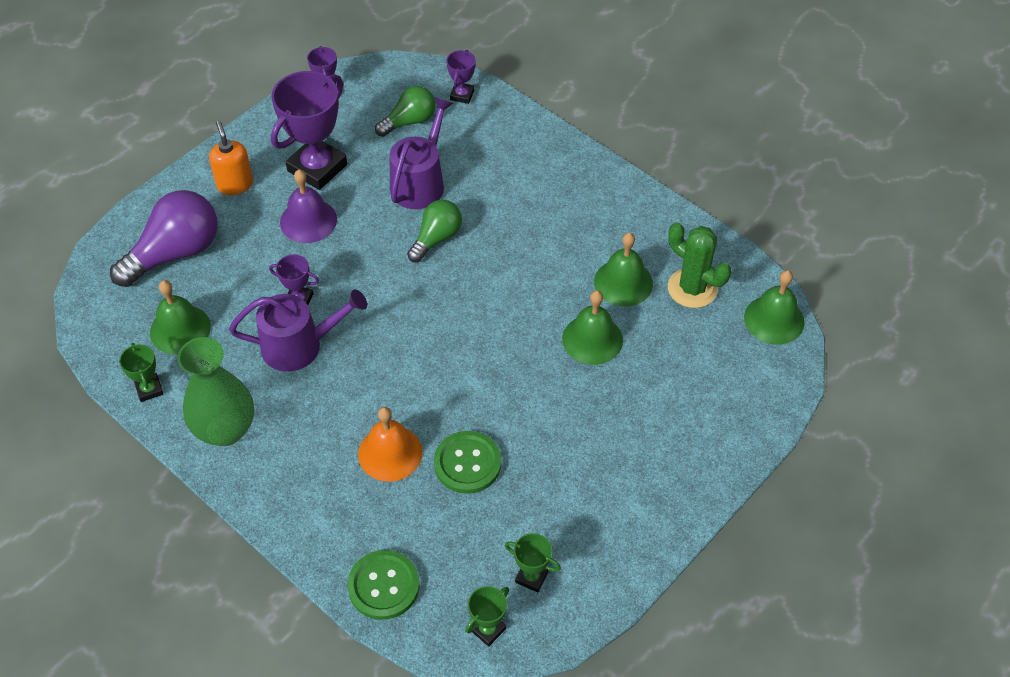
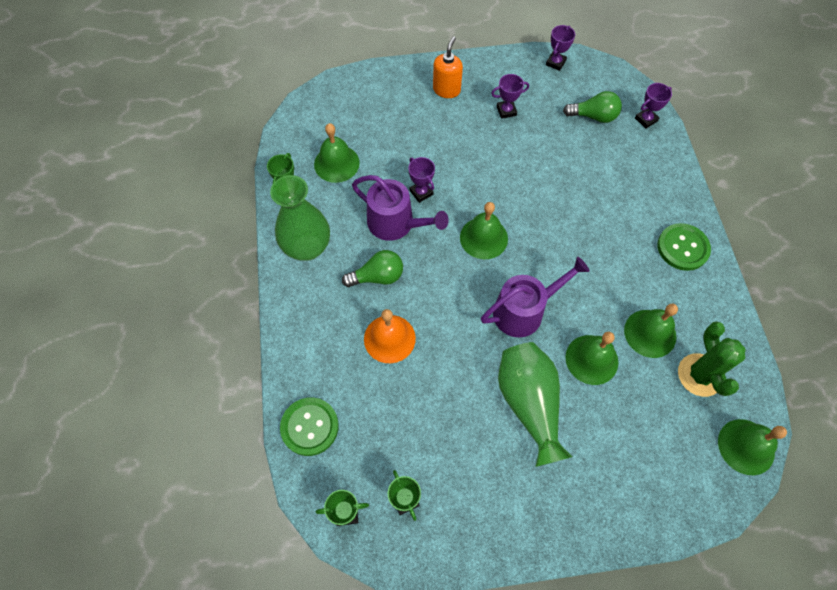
camera: 40 degrees right, 10 degrees up
purple light bulb [110,190,218,287] -> none
purple trophy [271,71,347,190] -> purple trophy [491,74,529,119], size x0.48
purple bell [280,170,337,243] -> none
purple watering can [390,97,453,209] -> purple watering can moved to [481,257,590,337]
green light bulb [407,200,462,262] -> green light bulb moved to [342,250,403,287]
green button [434,431,501,494] -> green button moved to [657,223,711,271]
none -> green bell [460,202,508,259]
none -> green vase [498,342,573,467]

